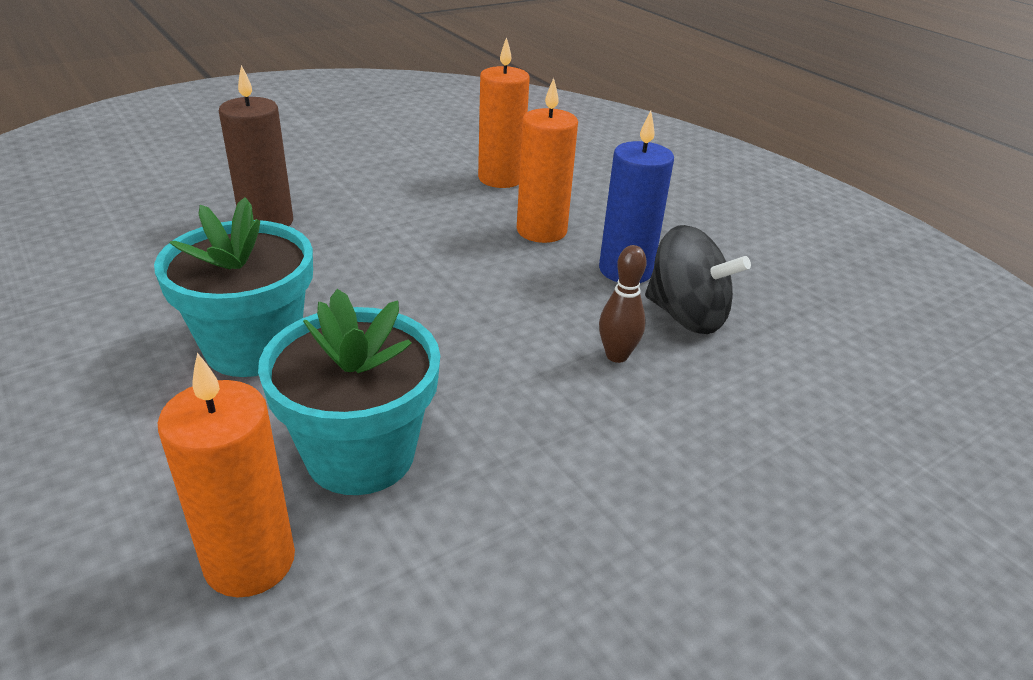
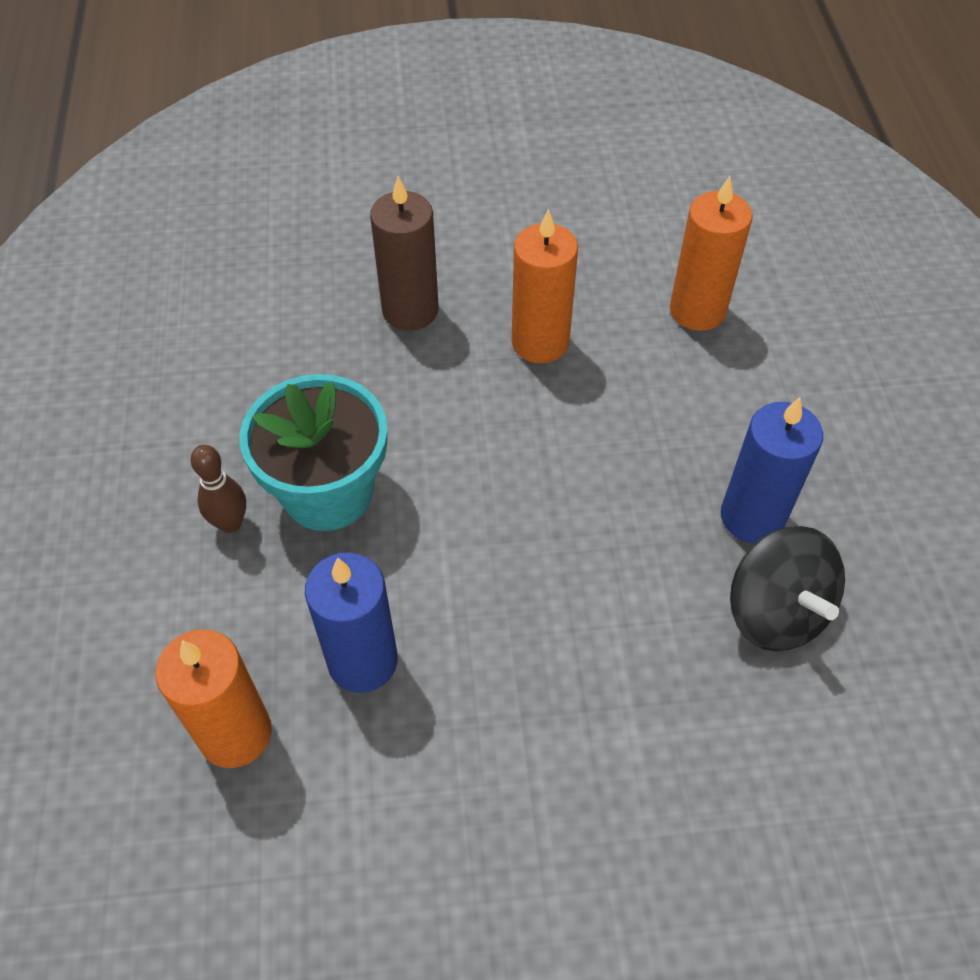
camera: 30 degrees right, 20 degrees up
turquoise flower pot [258,289,440,495] -> blue candle [305,552,398,693]
orange candle [517,78,578,243] -> orange candle moved to [512,209,578,364]
brown bowling pin [599,245,647,363] -> brown bowling pin moved to [190,445,246,533]

